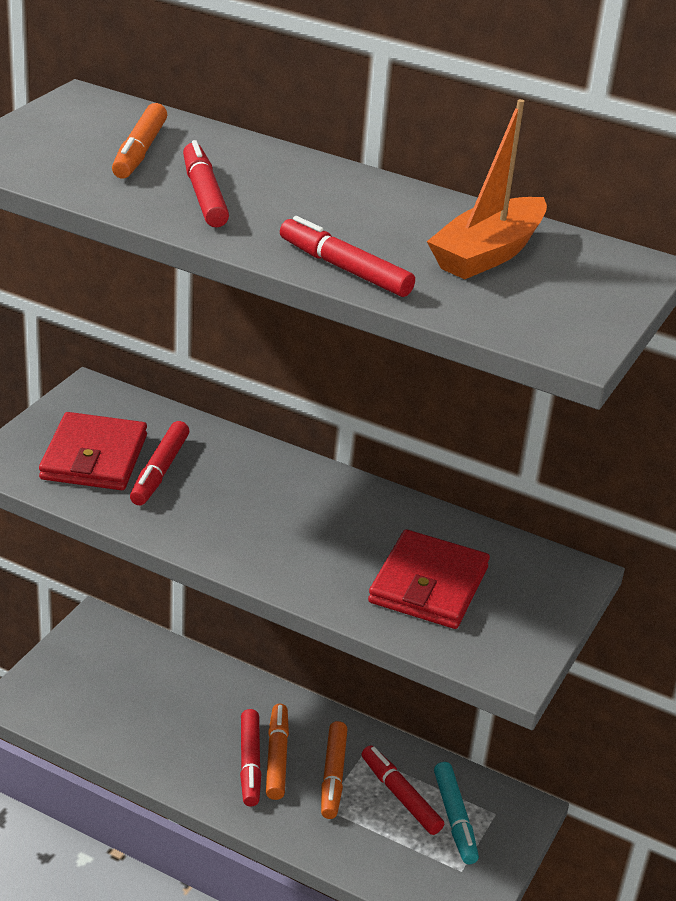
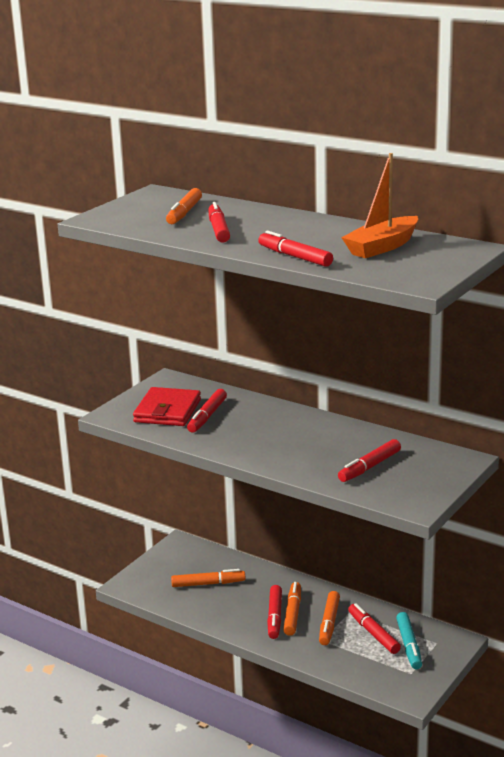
camera: 10 degrees right, 10 degrees down
red wallet [368,529,490,629] -> red marker [338,439,401,482]
none -> orange marker [171,569,245,587]

